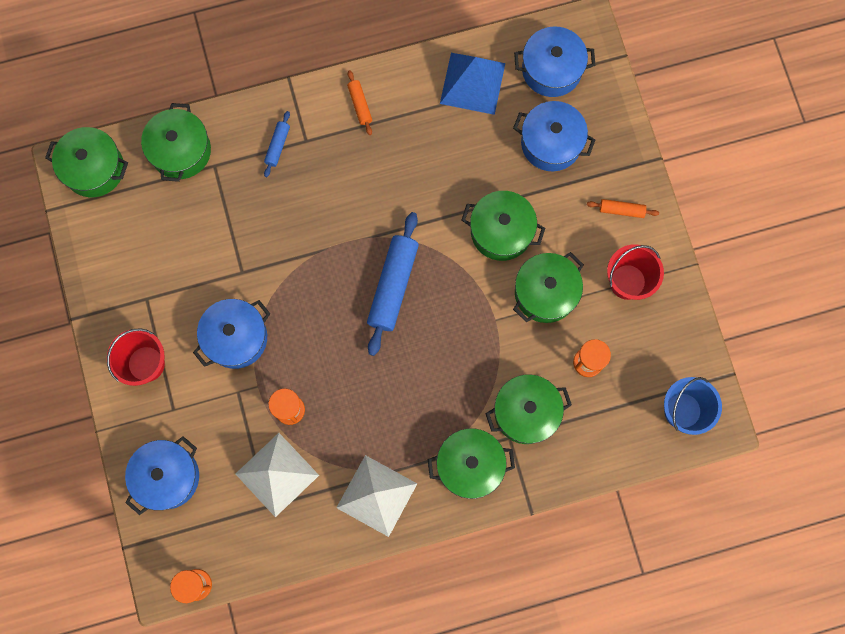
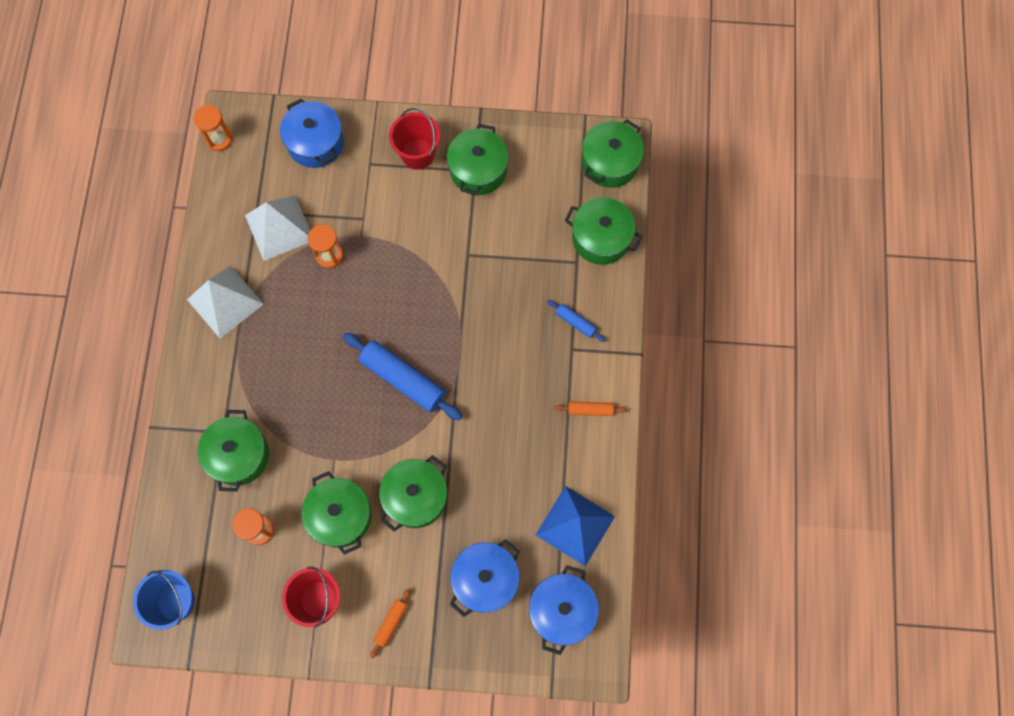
camera: 110 degrees right, 5 degrees down
blue pot [193,299,270,369] -> none
green pot [428,428,515,499] -> green pot moved to [447,124,509,195]

